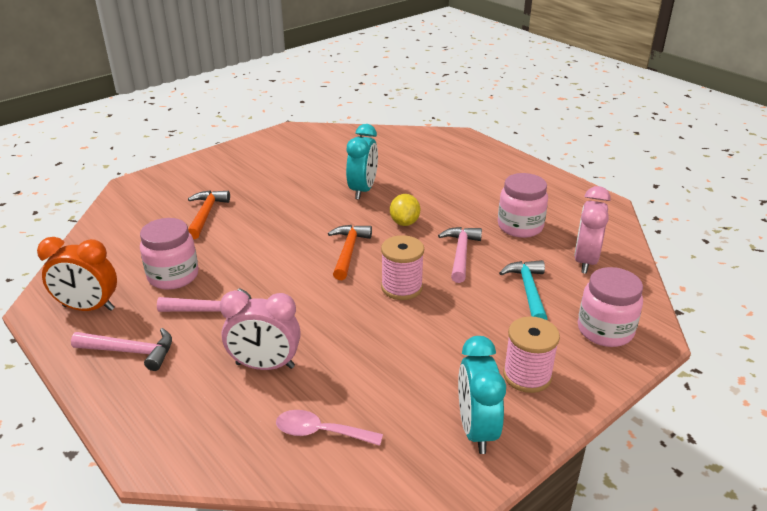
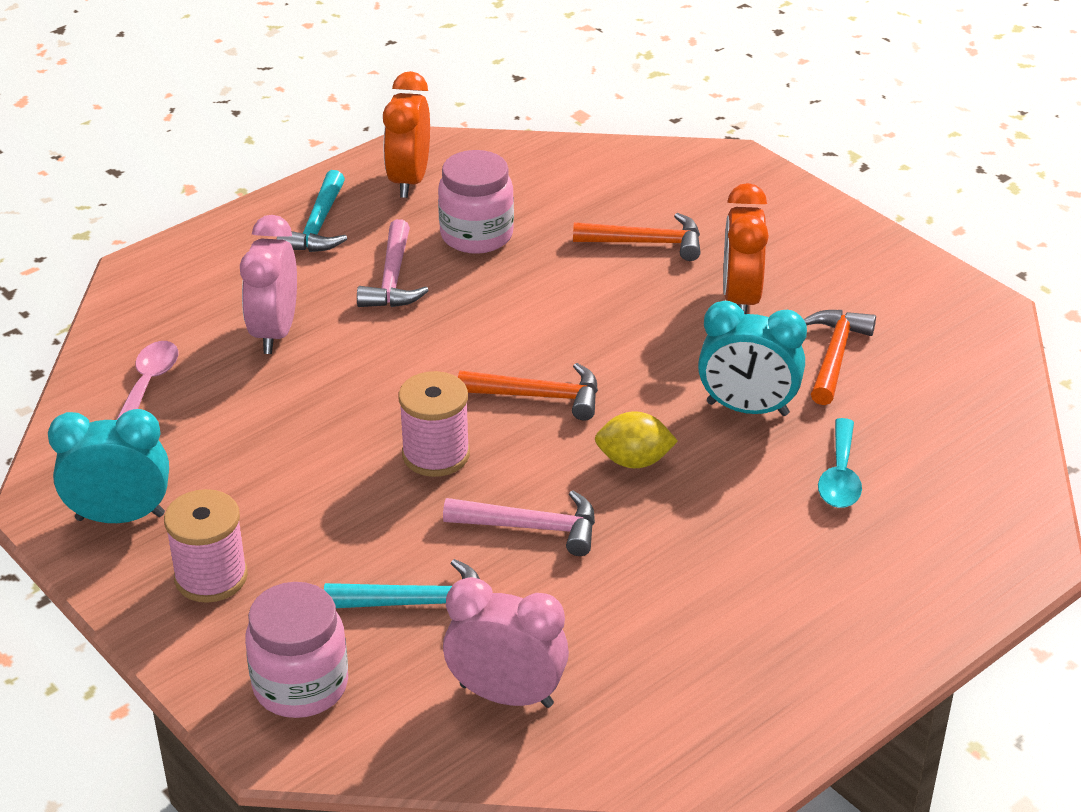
camera: 90 degrees right, 5 degrees up
pink hammer [71,328,172,371] -> turquoise hammer [277,170,347,252]
pink jar [498,173,548,238] -> none
none -> orange clock [723,183,769,314]
none -> orange hammer [803,310,876,405]
none -> turquoise spoon [818,418,862,508]

